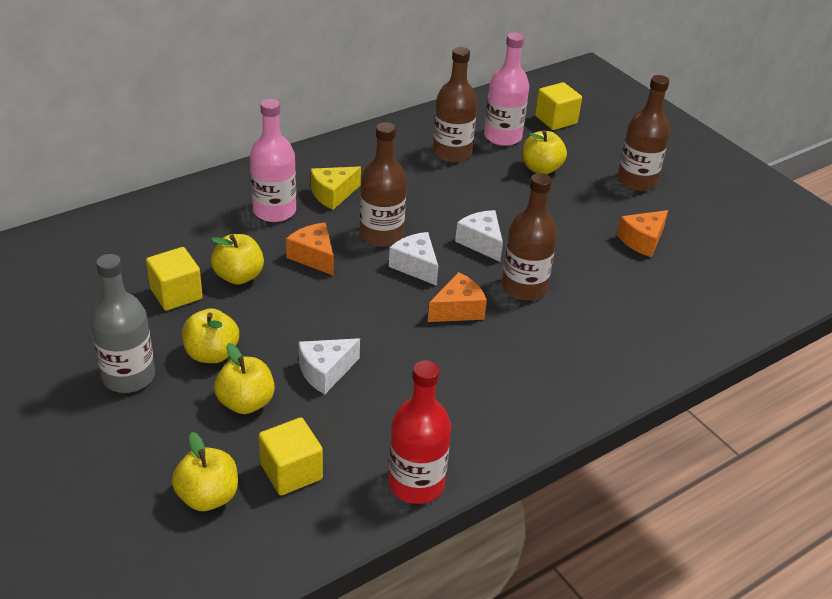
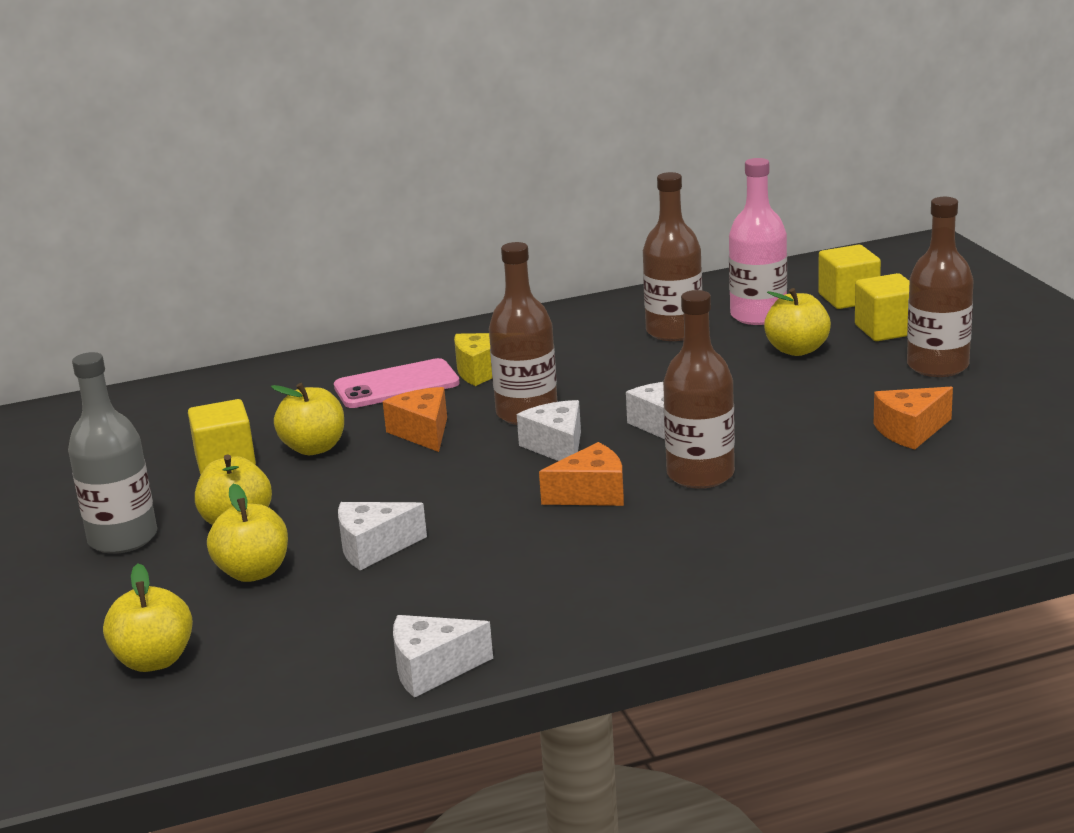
camera: 20 degrees right, 15 degrees down
pink bottle [250,99,296,222] -> pink phone [334,358,460,408]
yellow cube [259,417,323,495] -> yellow cube moved to [855,273,909,341]
red bottle [388,360,451,504] -> white cheese [393,615,493,698]

